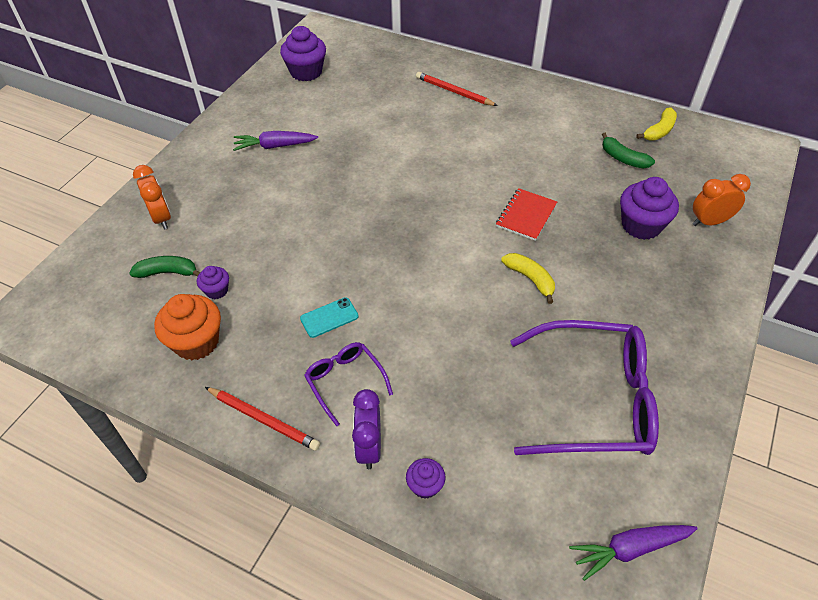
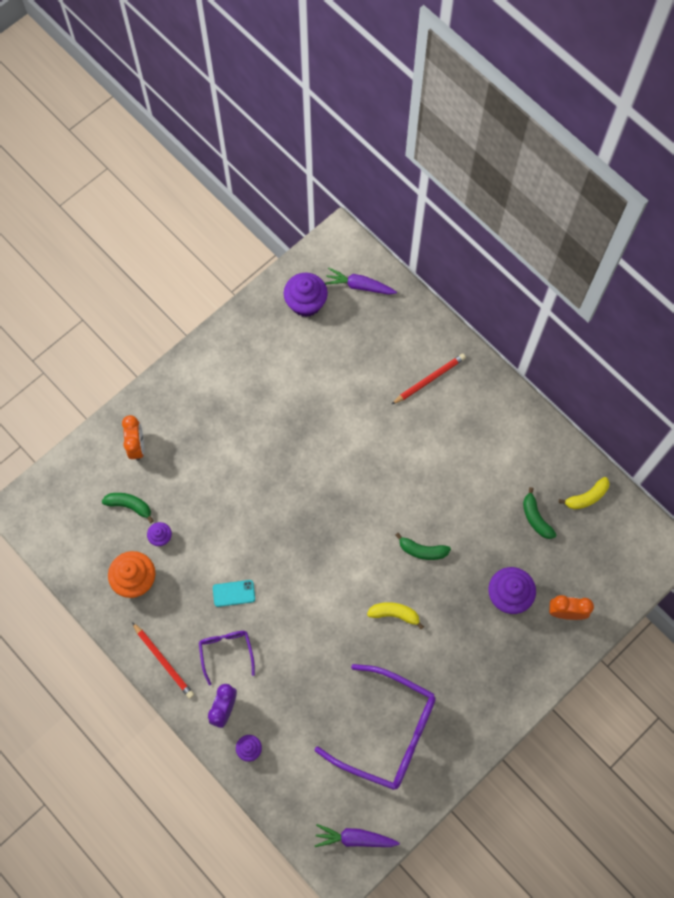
camera: 20 degrees right, 20 degrees up
purple carrot [233,131,318,151] -> purple carrot moved to [325,268,397,295]
red pencil [416,72,498,106] -> red pencil turned 90 degrees clockwise [391,353,466,405]
red notebook [496,188,557,241] -> green banana [395,533,451,560]
yellow banana [501,253,555,304] -> yellow banana turned 60 degrees counterclockwise [367,602,424,629]

